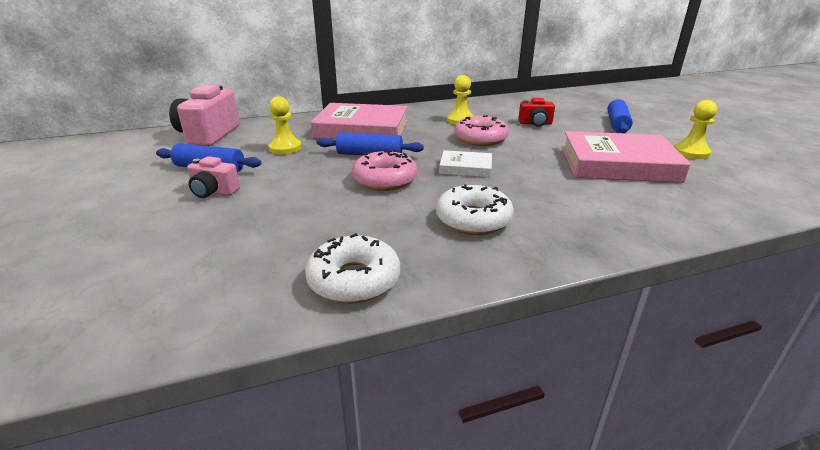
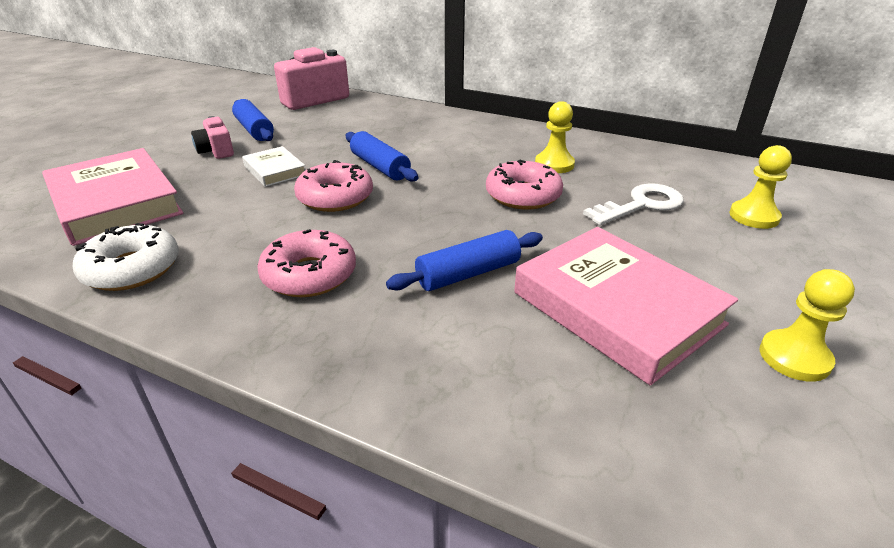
camera: 45 degrees right, 5 degrees up
yellow pawn [268,96,301,154] -> yellow pawn moved to [730,145,792,229]
pink book [311,103,408,139] -> pink book moved to [42,148,184,246]
white donut [436,184,514,235] -> pink donut [257,229,356,297]
white book [439,150,492,177] -> white book moved to [242,146,305,187]
red camera [518,98,555,127] -> white key [583,183,684,225]
blue rolling pin [607,99,633,133] -> blue rolling pin moved to [386,230,543,291]

